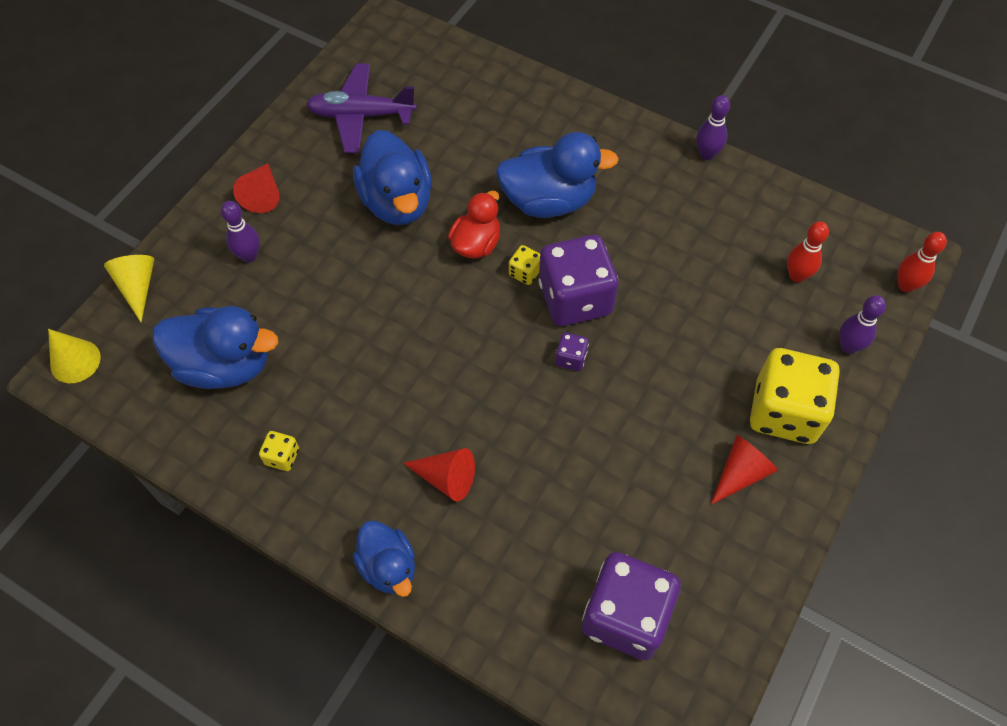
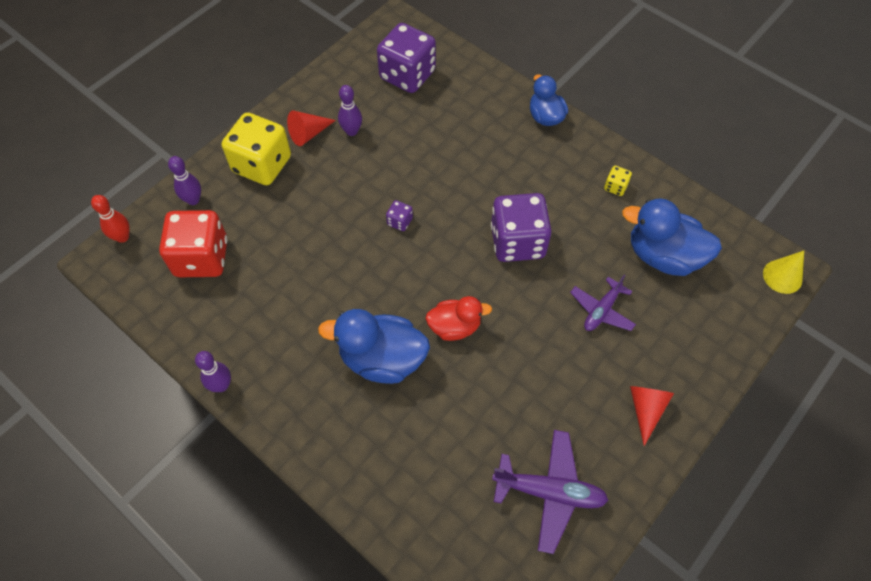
camera: 170 degrees left, 0 degrees up
yellow cone [104,255,154,322] -> none
purple bowling pin [221,201,260,262] -> purple bowling pin moved to [338,85,362,136]
blue duck [353,130,432,225] -> none
red cone [403,448,475,501] -> none
red duck [448,191,500,259] -> red duck turned 135 degrees counterclockwise [425,296,492,341]
yellow dice [509,245,540,285] -> none
purple dice [539,235,619,326] -> purple dice moved to [491,193,552,262]
red bowling pin [787,221,829,282] -> red dice [159,210,227,277]
none -> purple plane [570,274,636,331]

